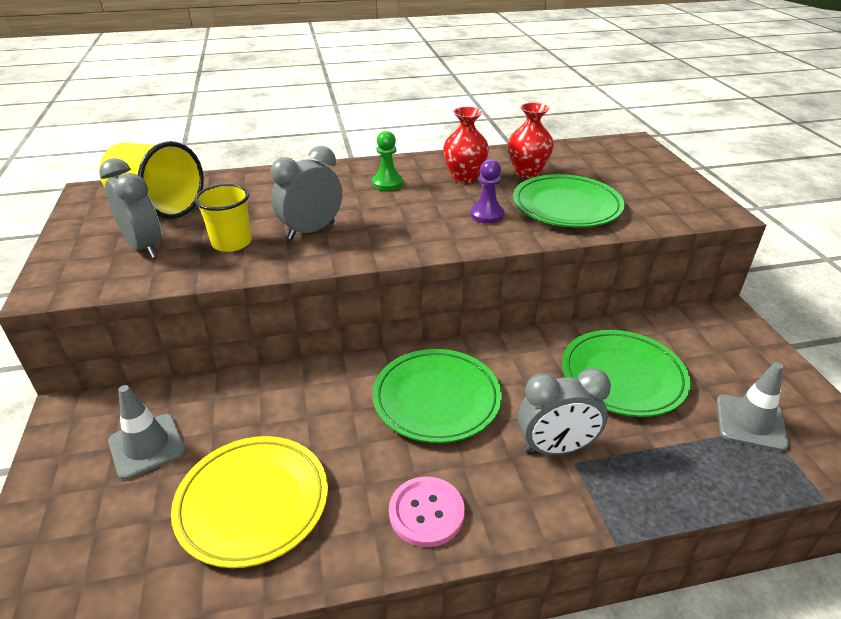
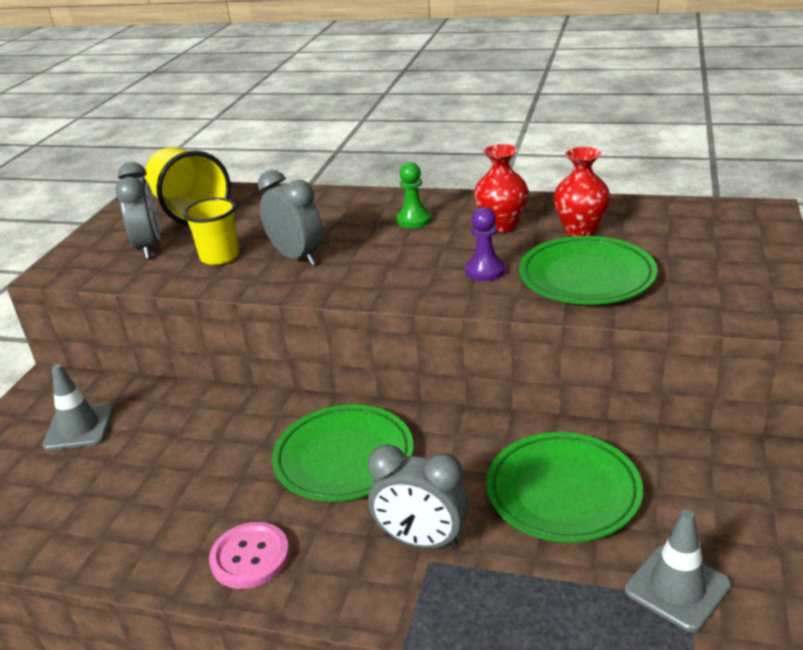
camera: 30 degrees right, 5 degrees down
yellow plate [171,436,328,568] -> none
grey clock [271,146,342,240] -> grey clock turned 60 degrees clockwise [258,170,323,266]

